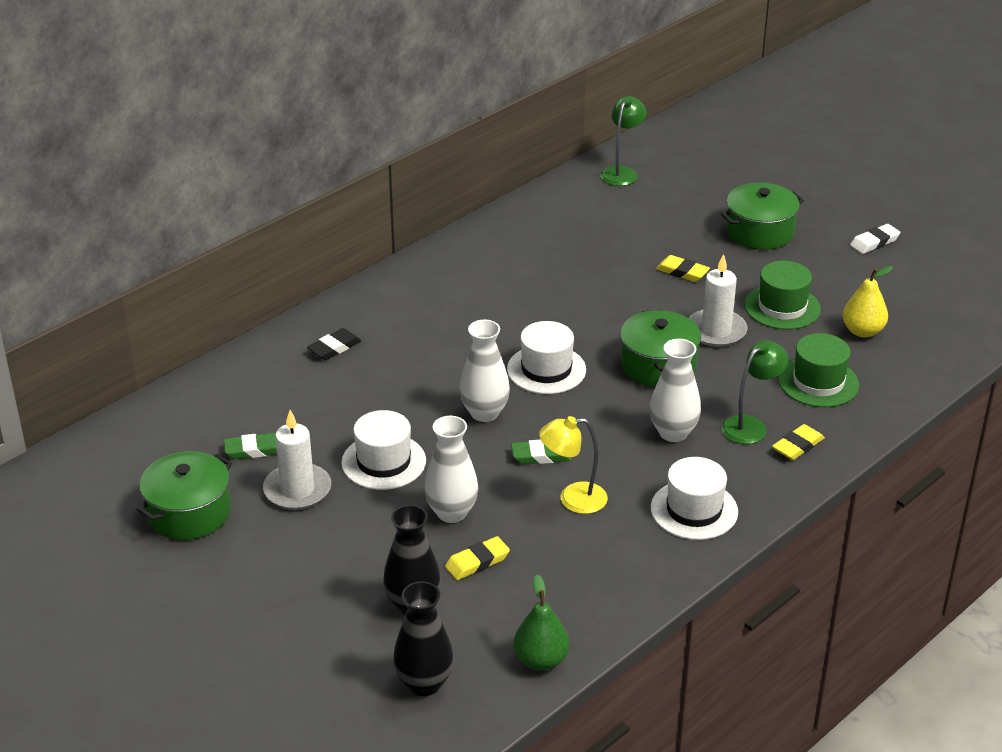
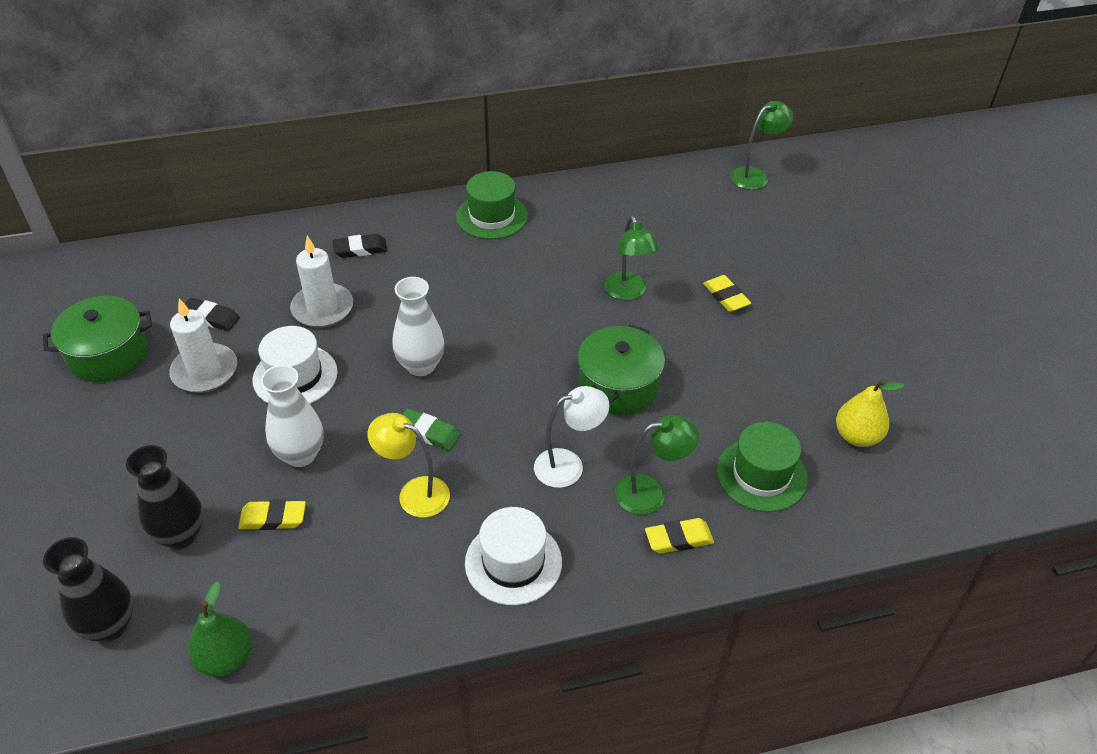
camera: 30 degrees right, 10 degrees up
green eraser [224,433,277,459] -> black eraser [185,298,240,331]
white hat [507,321,586,394] -> none
white vase [650,339,701,442] -> white lamp [534,386,610,488]
white candle [689,254,747,347] -> white candle moved to [290,236,353,328]
green pot [721,183,804,250] -> none
green hat [745,261,821,330] -> green hat moved to [456,171,528,239]
white eraser [850,224,901,254] -> none
none -> green lamp [604,216,659,300]

